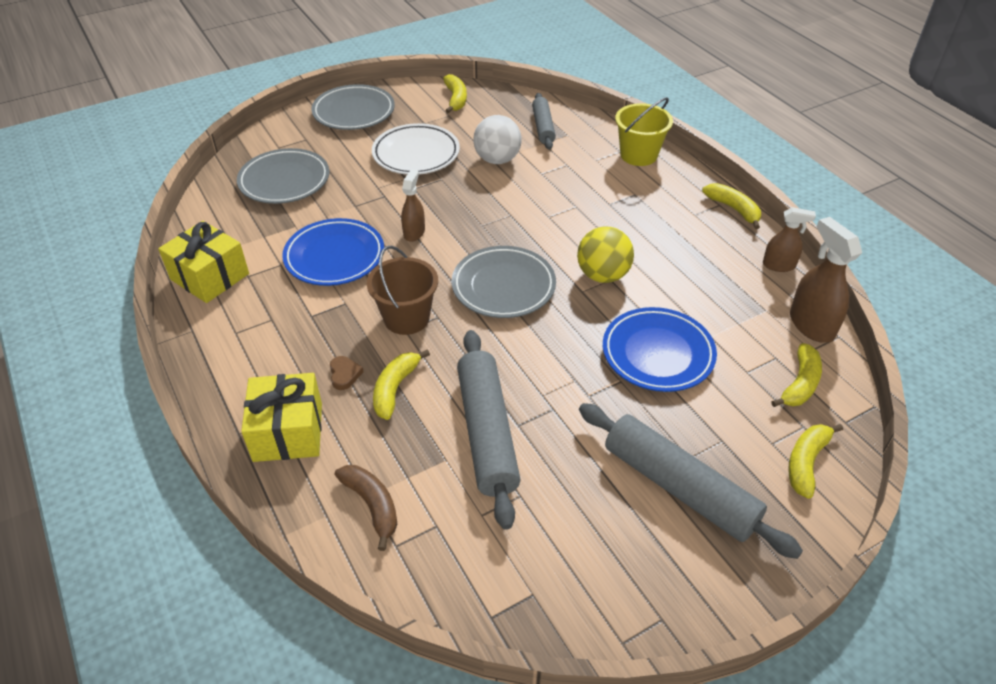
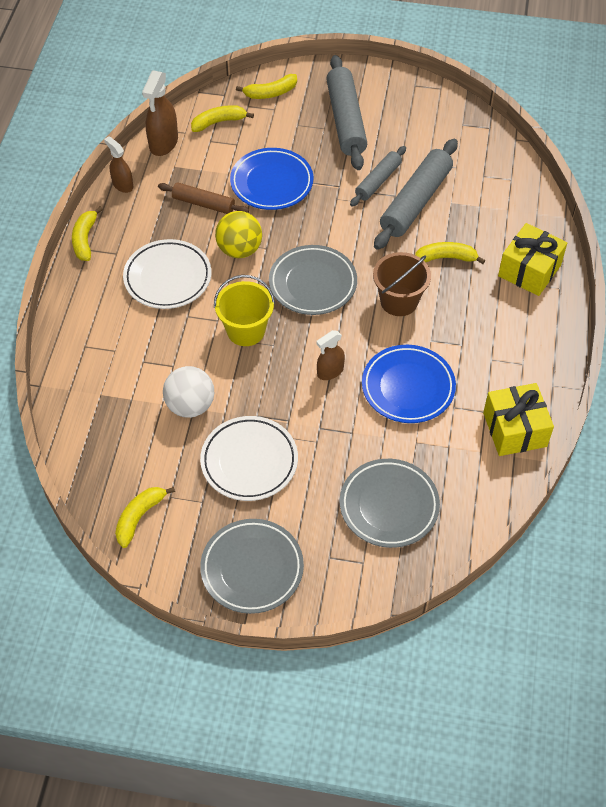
camera: 140 degrees left, 10 degrees up
brown heart [330,356,364,390] -> none
brown banana [335,465,397,551] -> none
yellow banana [373,349,430,420] -> yellow banana turned 150 degrees counterclockwise [415,242,485,264]
grey rolling pin [532,93,556,150] -> grey rolling pin moved to [350,146,406,207]
yellow bucket [615,97,673,166] -> yellow bucket moved to [214,275,275,346]
none -> white plate [123,239,211,309]
none -> brown rolling pin [158,182,249,214]

